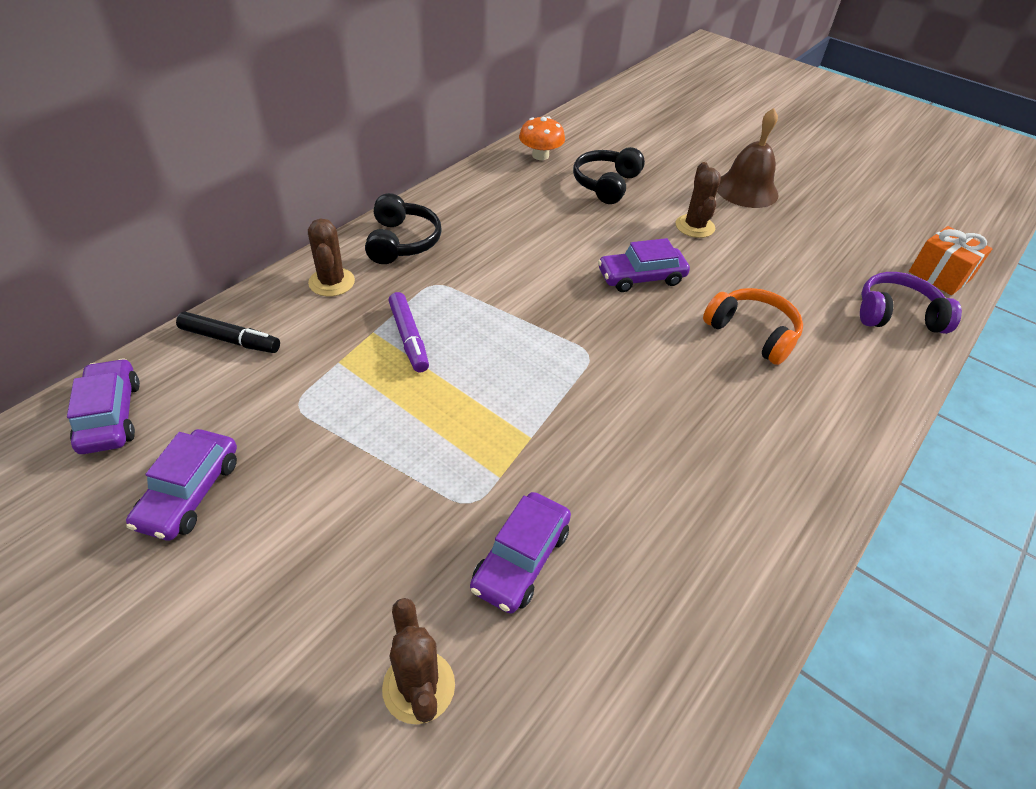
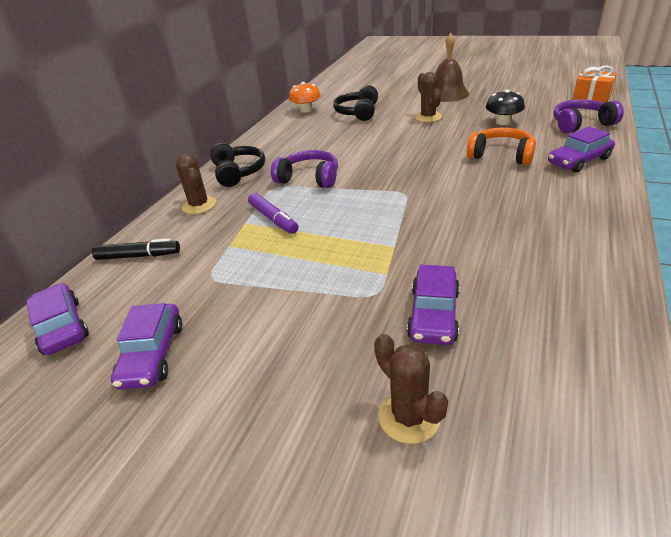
camera: 10 degrees left, 10 degrees down
purple car [598,238,690,292] -> purple car moved to [548,127,615,173]
none -> purple headphones [271,150,338,188]
none -> black mushroom [486,90,525,125]

